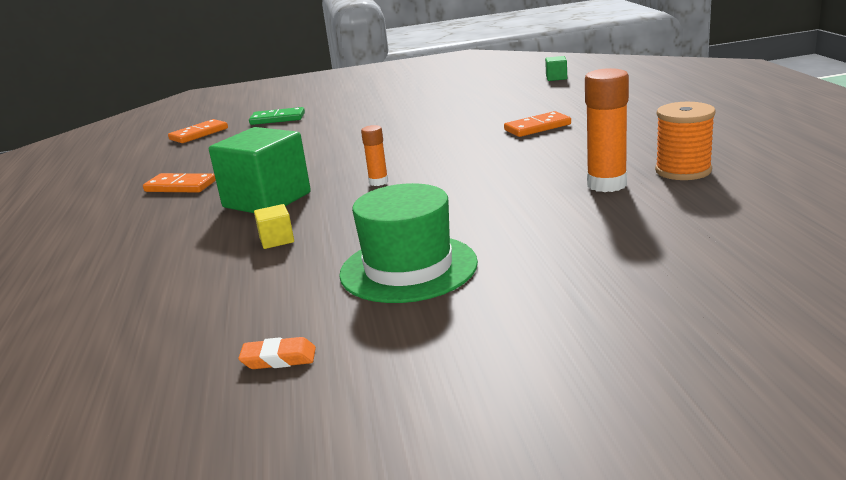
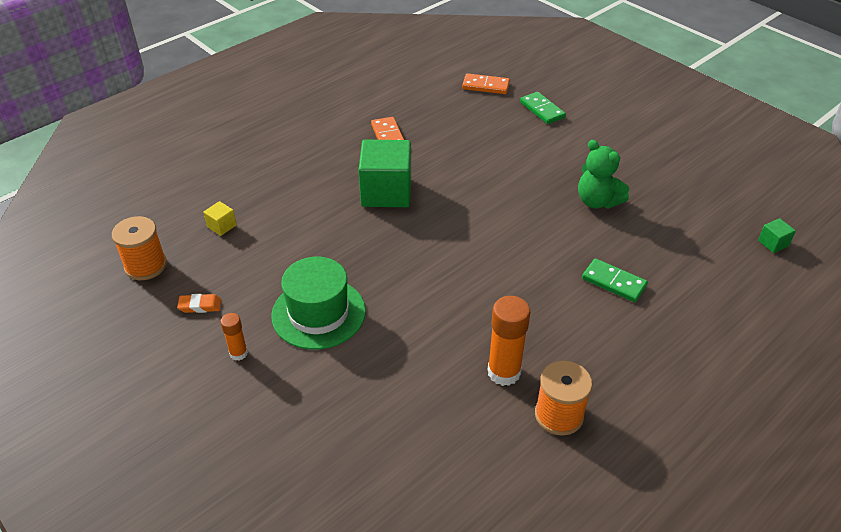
camera: 55 degrees right, 20 degrees up
orange eraser [238,337,316,369] -> orange eraser turned 60 degrees counterclockwise [177,294,221,313]
yellow cube [254,204,294,249] -> yellow cube moved to [203,201,237,236]
orange glue stick [361,125,388,186] -> orange glue stick moved to [221,313,248,361]
orange domino [504,111,571,137] -> green domino [582,258,648,302]
none -> orange spool [112,216,167,280]
none -> green teddy bear [578,140,629,209]

